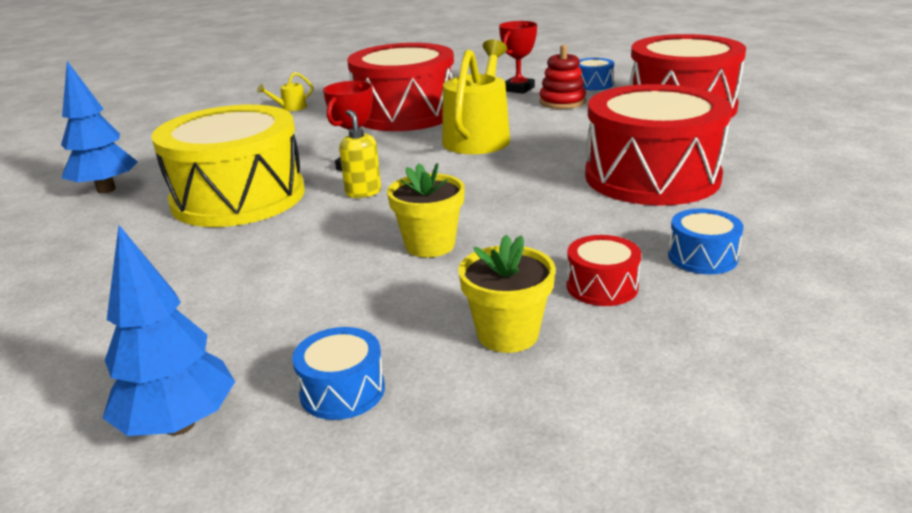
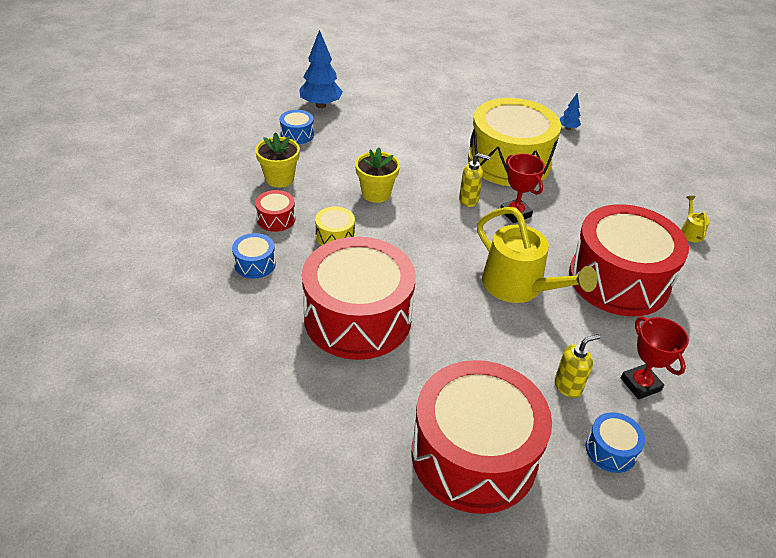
camera: 120 degrees right, 15 degrees up
blue tree [61,61,138,193] -> blue tree [560,92,581,130], size x0.50
red stacking toy [539,45,586,109] -> yellow soap dispenser [555,334,600,398]
none -> yellow drum [315,207,355,246]

